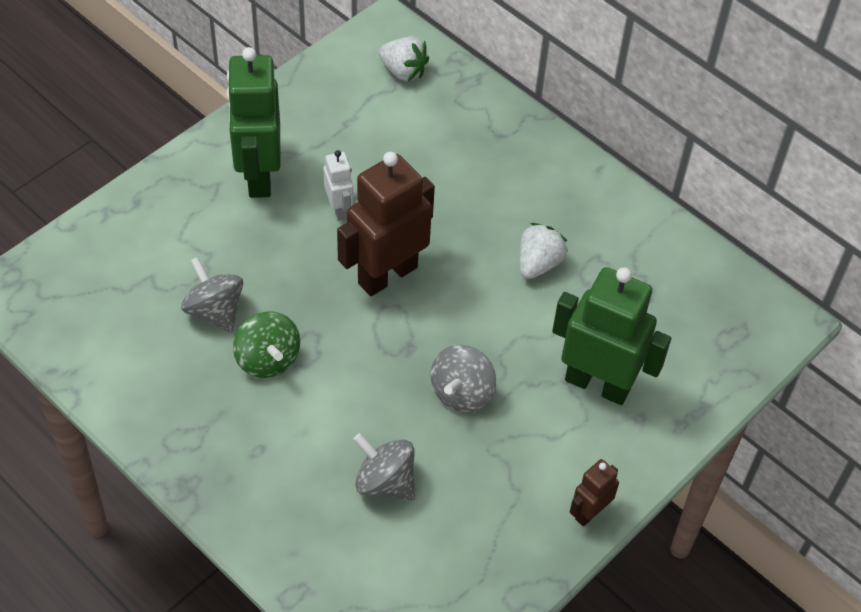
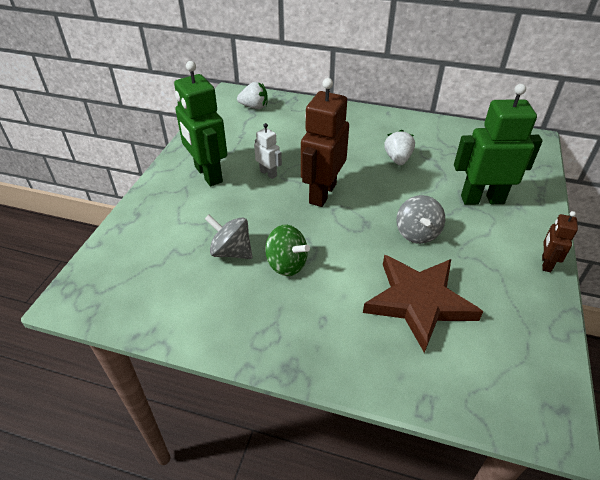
camera: 25 degrees left, 10 degrees down
grey spinning top [353,433,415,501] -> brown star [363,255,483,353]

